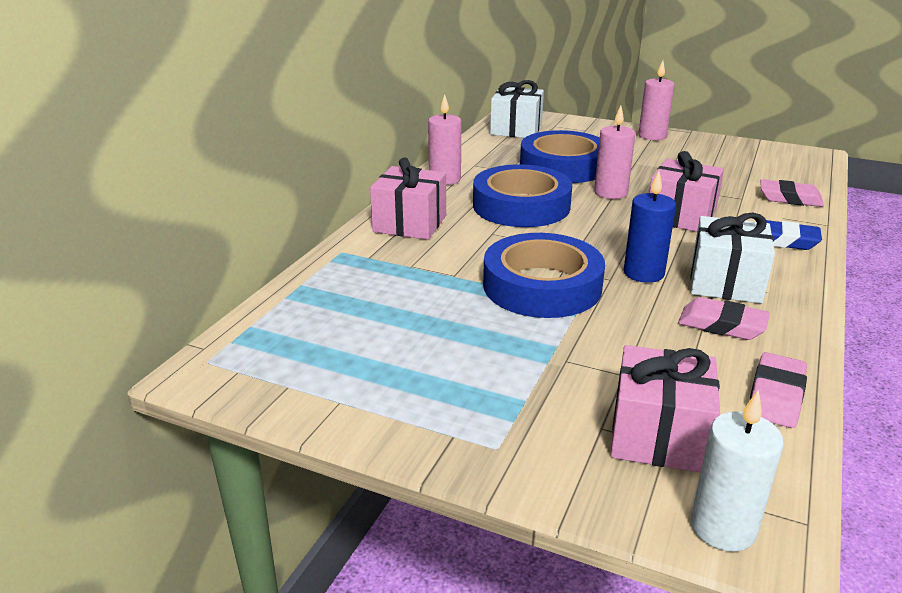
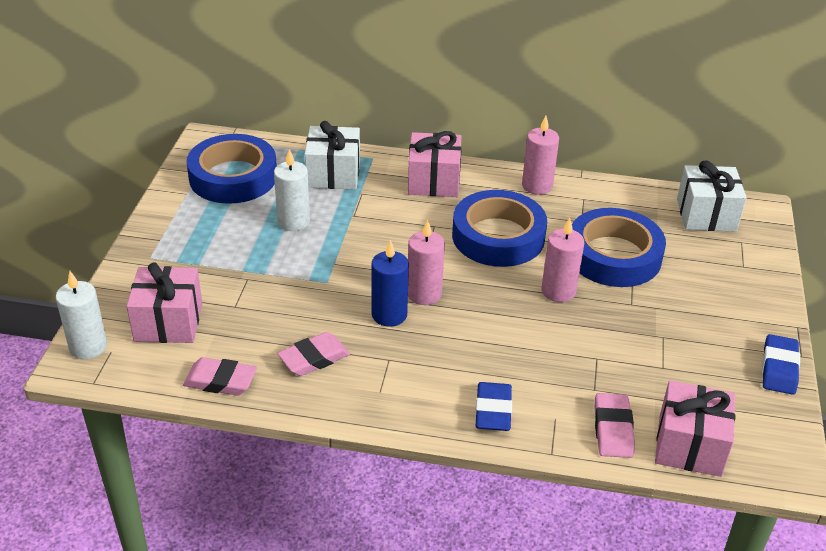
camera: 75 degrees right, 10 degrees up
blue tape [483,233,605,318] -> blue tape moved to [186,134,277,204]
pink candle [638,61,675,140] -> pink candle moved to [408,219,445,305]
pink gift [649,151,724,232] -> pink gift moved to [655,381,735,477]
pink eraser [678,297,770,340] -> pink eraser turned 45 degrees clockwise [277,332,350,376]
white gift [690,213,775,304] -> white gift moved to [305,121,360,190]
none -> white candle [274,149,310,231]
none -> blue eraser [762,334,800,395]

